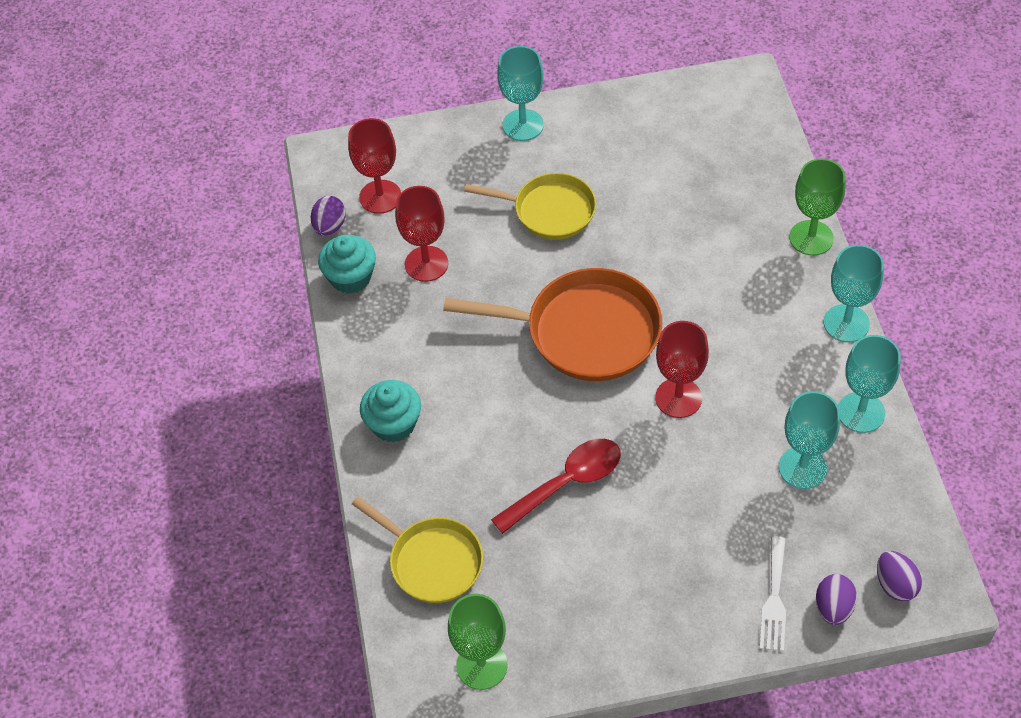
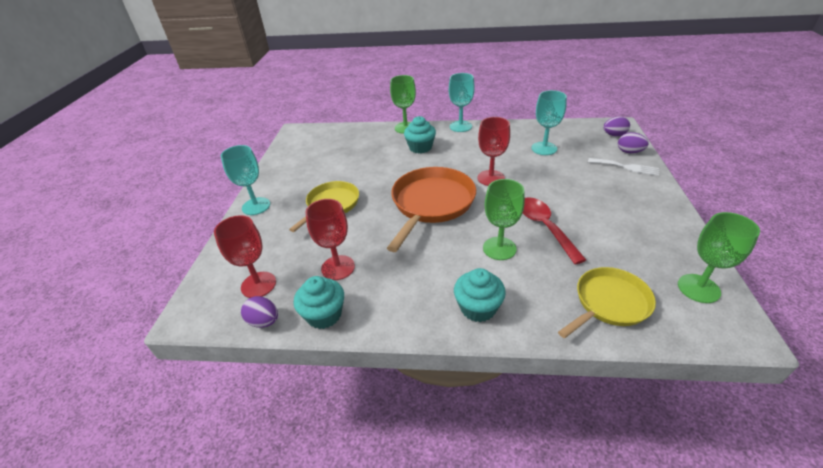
camera: 75 degrees left, 15 degrees down
turquoise goblet [838,335,901,433] -> none
none -> turquoise cupcake [404,116,436,154]
none -> green goblet [483,179,525,260]

